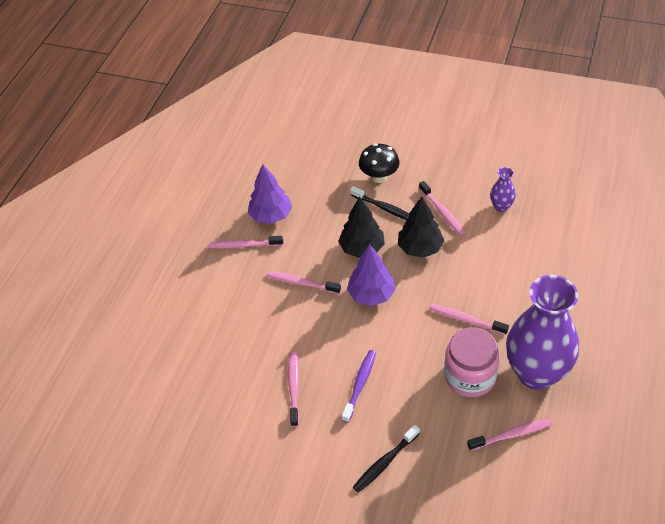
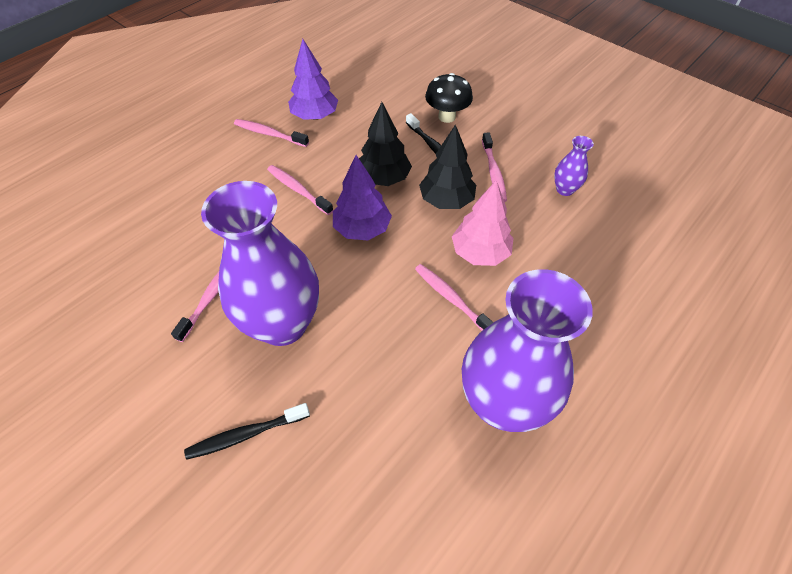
camera: 20 degrees right, 5 degrees up
purple toothbrush [342,350,376,423] -> purple vase [201,181,319,346]
pink jar [444,327,500,397] -> none
pink toothbrush [467,418,553,451] -> none
none -> pink tree [452,180,513,266]

